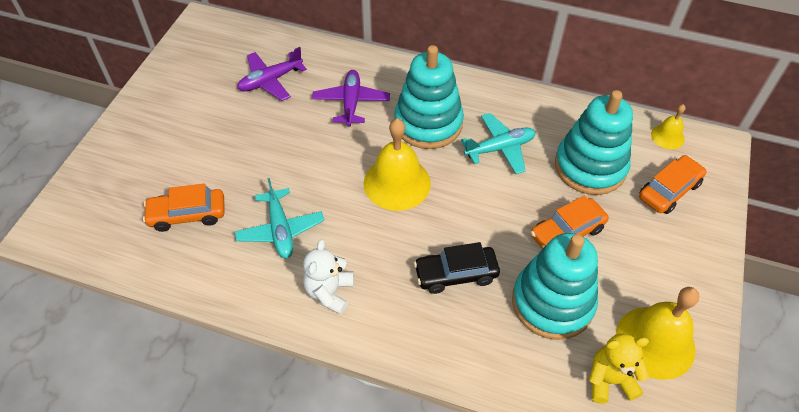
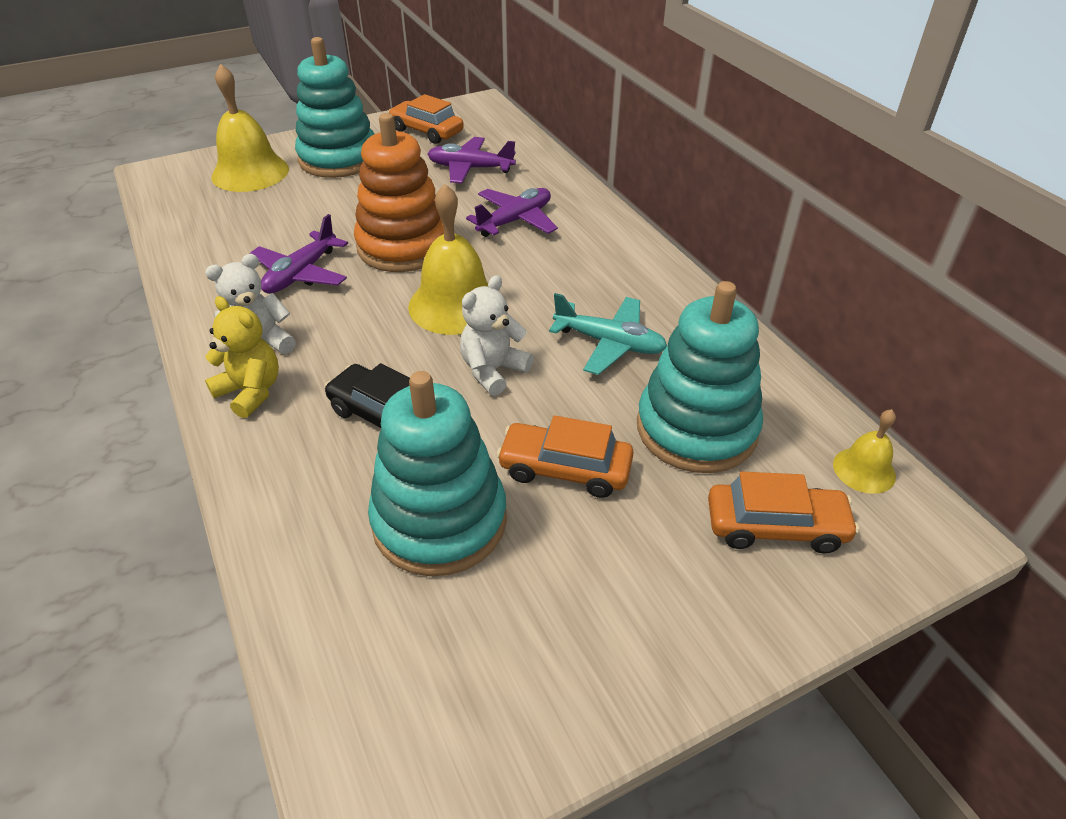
camera: 45 degrees right, 10 degrees down
orange car [143,183,225,232] -> orange car moved to [388,94,464,144]
turquoise plane [234,178,324,258] -> purple plane [250,214,348,294]
turquoise stacking toy [394,45,464,149] -> turquoise stacking toy moved to [295,37,375,178]
yellow teddy bear [589,334,649,404] -> yellow teddy bear moved to [205,296,279,418]
yellow bell [616,287,699,380] -> yellow bell moved to [212,64,289,192]
none -> orange stacking toy [354,113,444,272]
none -> white teddy bear [460,275,534,396]

